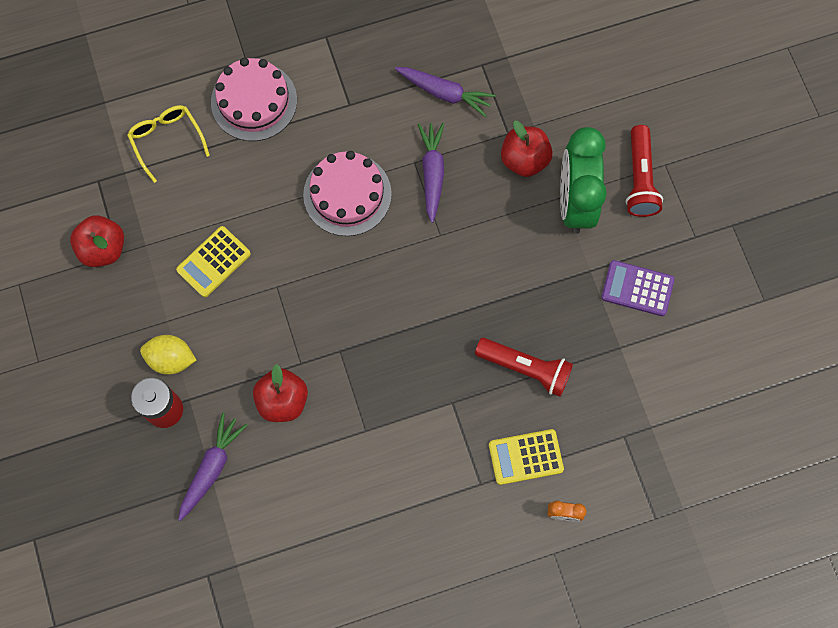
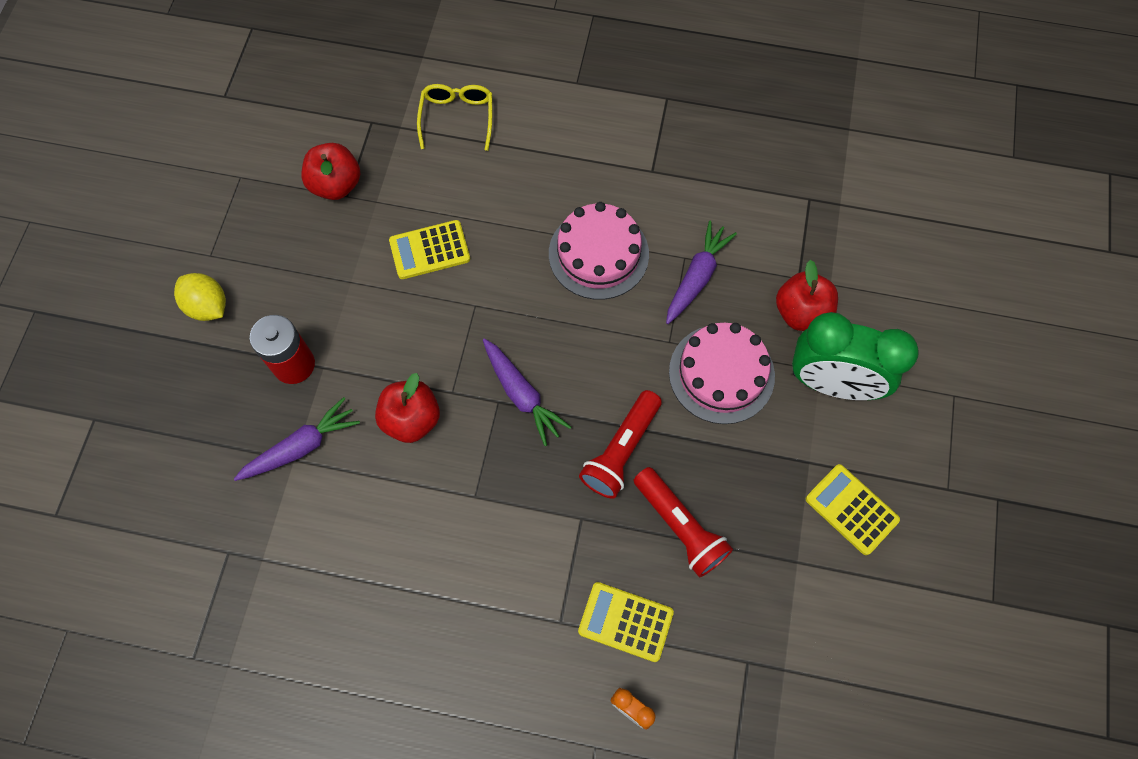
camera: 30 degrees right, 5 degrees down
yellow lemon [140,335,196,375] -> yellow lemon moved to [174,273,226,321]
pink cake [211,58,297,141] -> pink cake moved to [669,323,775,424]
purple carrot [395,67,495,117] -> purple carrot moved to [483,338,571,446]
green clock [560,127,607,234] -> green clock turned 105 degrees counterclockwise [792,312,918,400]
purple calculator [601,260,675,316] -> yellow calculator [806,464,900,555]
red flashlight [626,125,663,217] -> red flashlight moved to [579,390,662,499]

